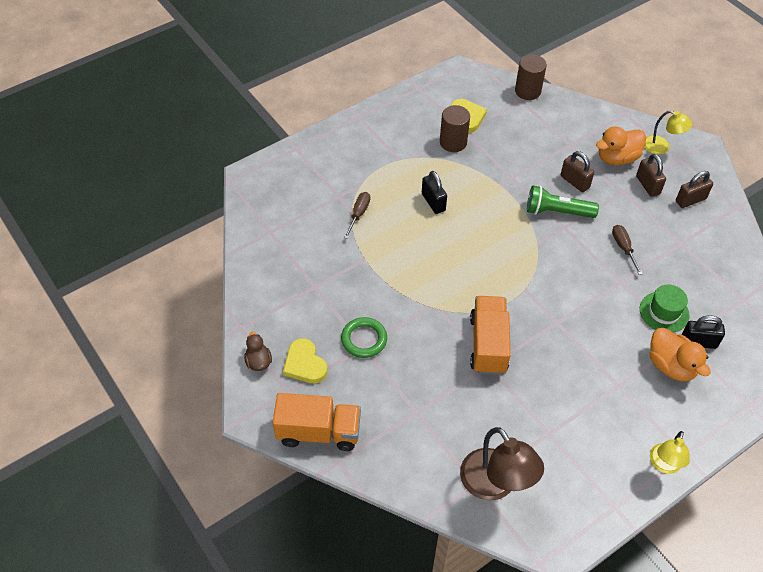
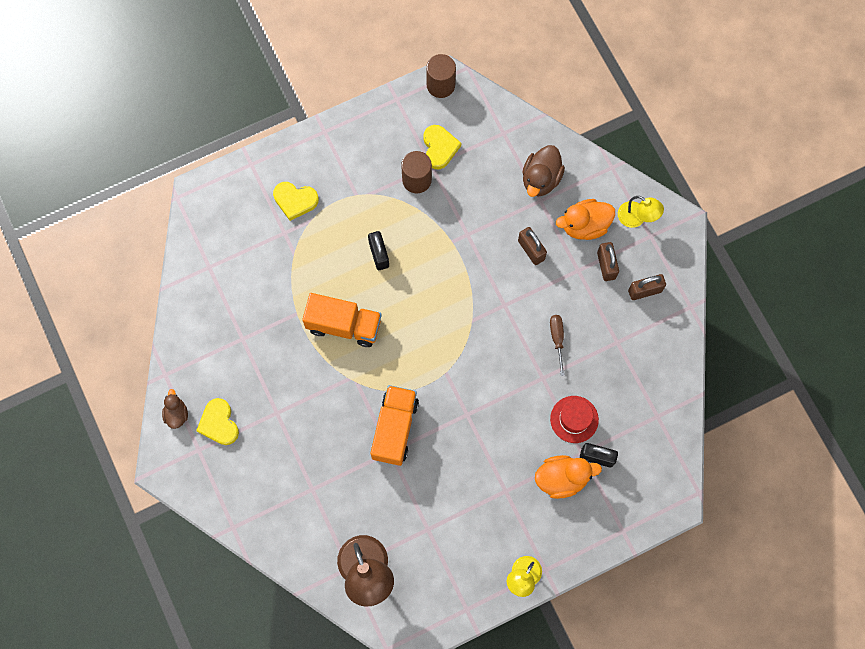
camera: 10 degrees right, 20 degrees up
orange truck [273,393,361,451] -> orange truck moved to [302,293,382,347]
green ring [341,317,387,358] -> none
brown screwdriver [344,192,370,239] -> none
brown cylinder [515,54,547,100] -> brown cylinder moved to [426,54,456,98]
green flashlight [527,186,599,218] -> none
green hat [640,284,690,333] -> red hat [550,396,599,443]
orange duck [650,328,711,381] -> orange duck turned 75 degrees counterclockwise [535,455,602,499]
none -> yellow heart [273,182,319,221]
none -> brown duck [522,145,565,197]

